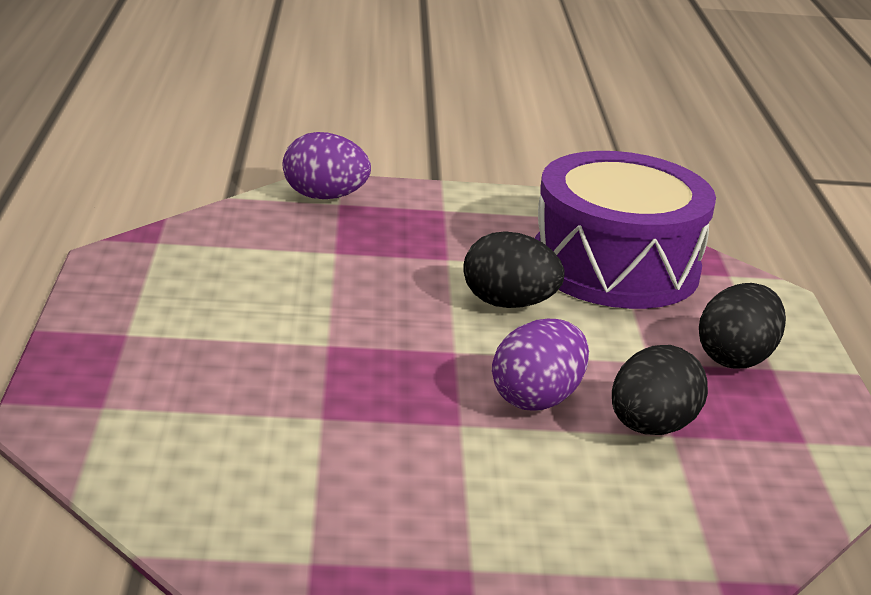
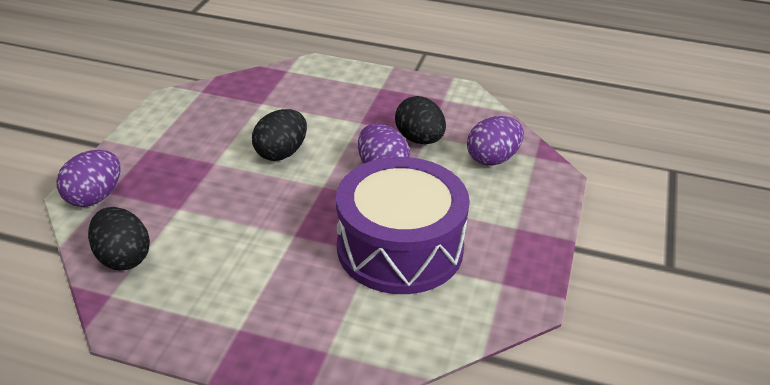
camera: 70 degrees left, 10 degrees up
purple drum [535,151,716,309] -> purple drum moved to [336,157,470,294]
black egg [699,283,786,368] -> black egg moved to [88,207,150,271]
none -> purple egg [467,116,524,166]

